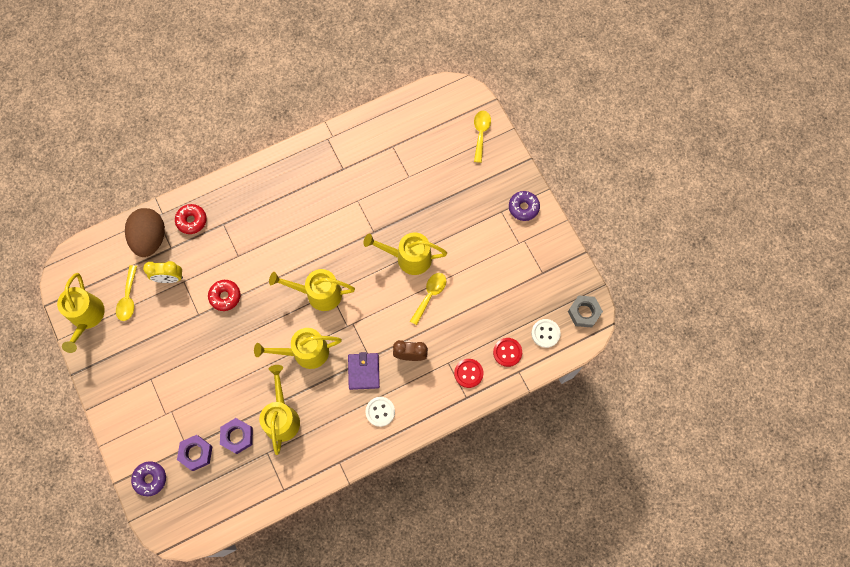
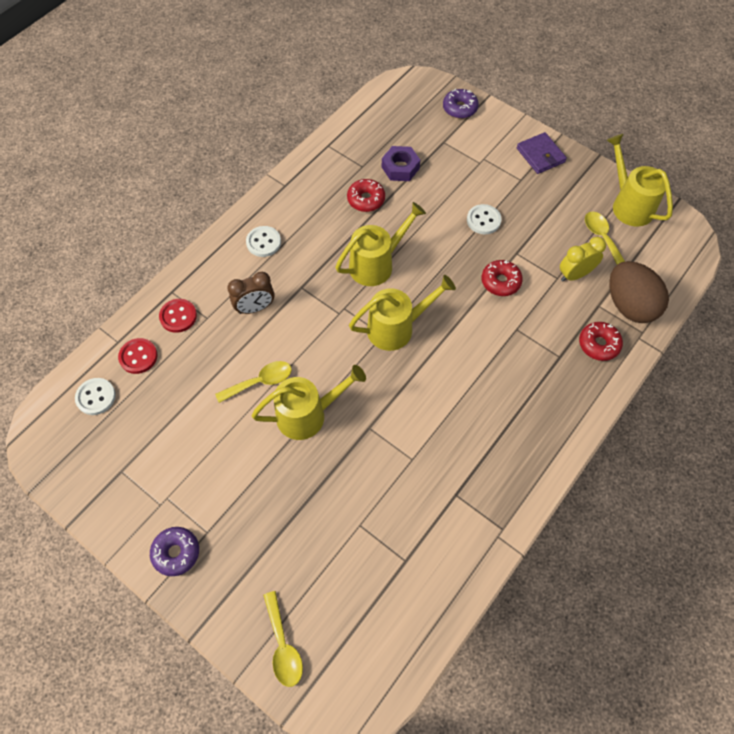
camera: 155 degrees right, 10 degrees down
purple nut [177,435,213,471] -> none
yellow watering can [259,365,300,455] -> red donut [347,179,385,212]
purple wallet [348,352,380,390] -> purple wallet moved to [517,132,567,174]
yellow spoon [410,273,446,325] -> yellow spoon turned 120 degrees counterclockwise [215,361,292,403]
grey nut [568,295,603,328] -> none
none -> white button [467,204,502,234]

